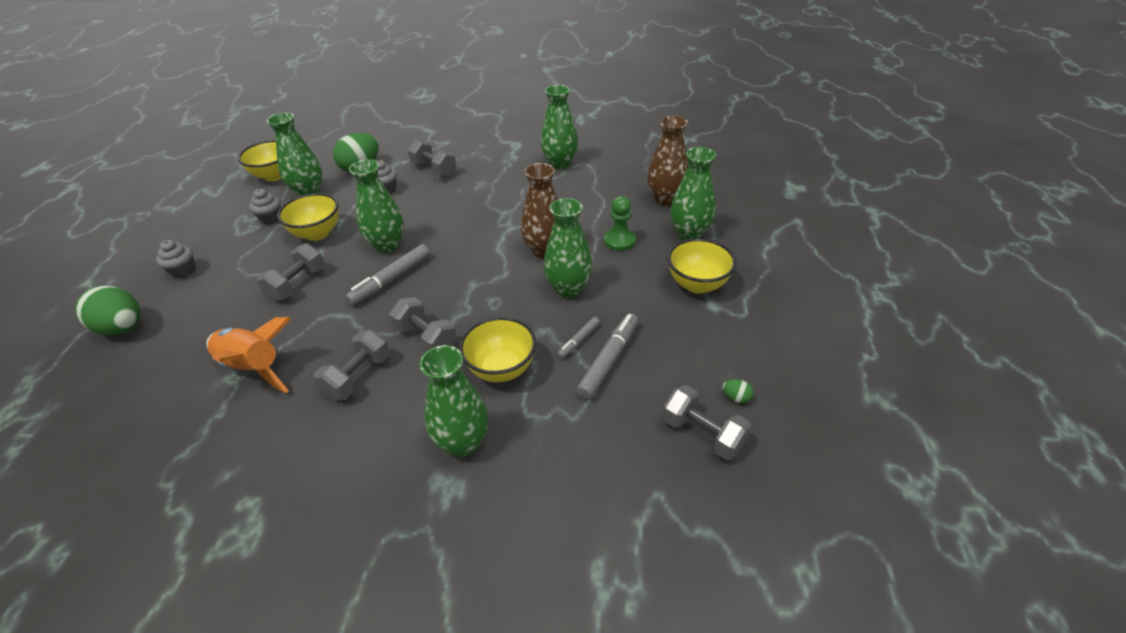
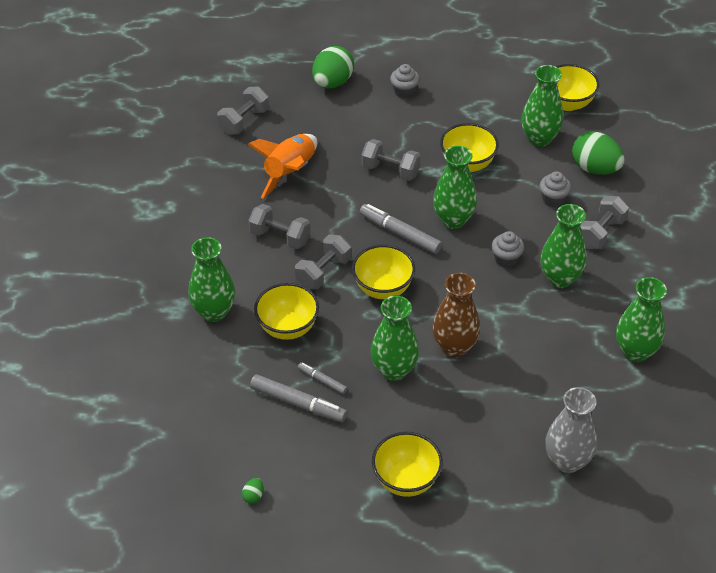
camera: 85 degrees right, 5 degrees up
grey cupcake [249,189,281,225] -> grey cupcake moved to [491,231,524,268]
green pawn [604,196,636,251] -> none
brown vase [648,116,689,206] -> grey vase [546,387,597,473]
grey dumbbell [663,385,752,460] -> grey dumbbell moved to [217,86,269,134]
green vase [670,147,716,240] -> green vase moved to [541,204,587,288]
none -> yellow bowl [352,245,415,299]

